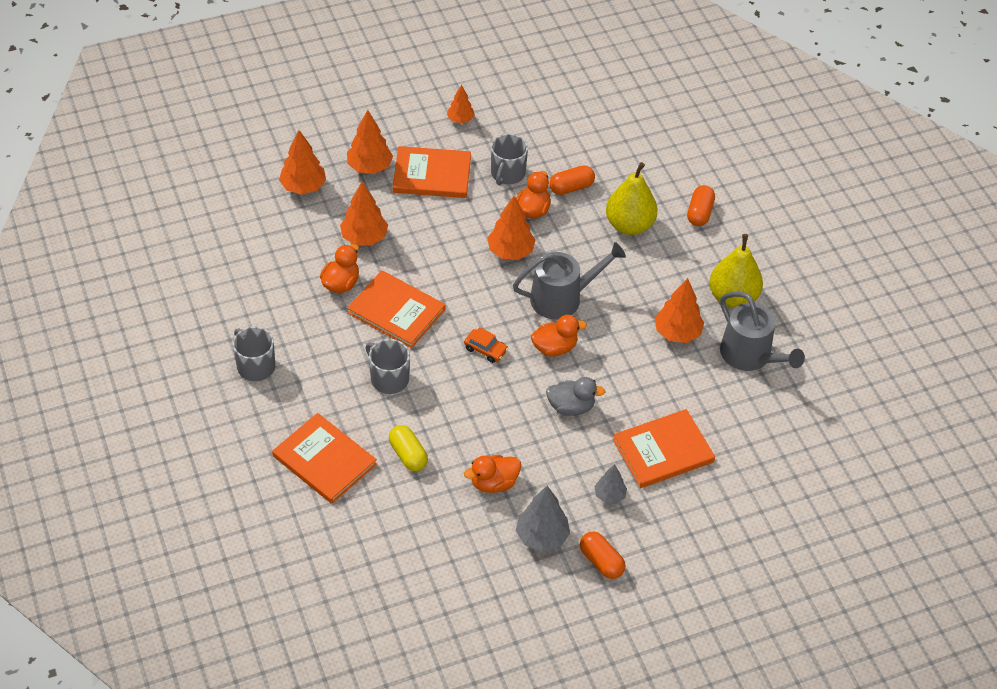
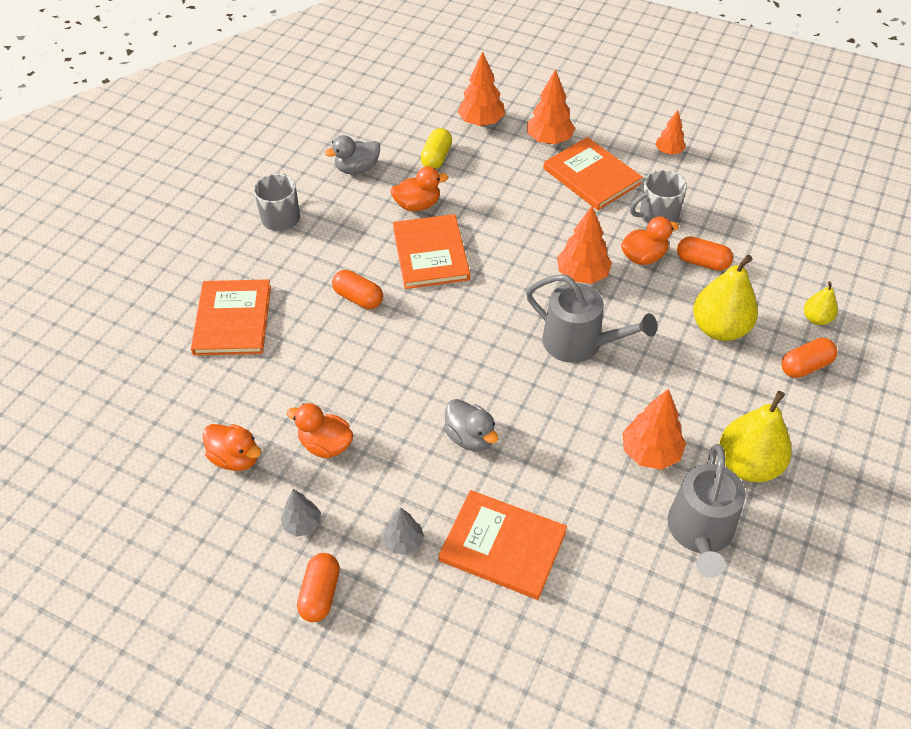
camera: 50 degrees right, 0 degrees up
orange tree [340,182,388,245] -> none
grey mug [366,339,410,394] -> orange capsule [332,270,383,309]
yellow capsule [389,425,428,471] -> yellow capsule moved to [420,128,452,169]
orange car [464,327,508,363] -> none
grey tree [516,486,570,552] -> grey tree [281,489,321,537], size x0.61
orange duck [531,315,587,357] -> orange duck moved to [203,424,261,471]
none -> grey duck [325,135,380,174]
none -> yellow pear [804,281,838,325]

